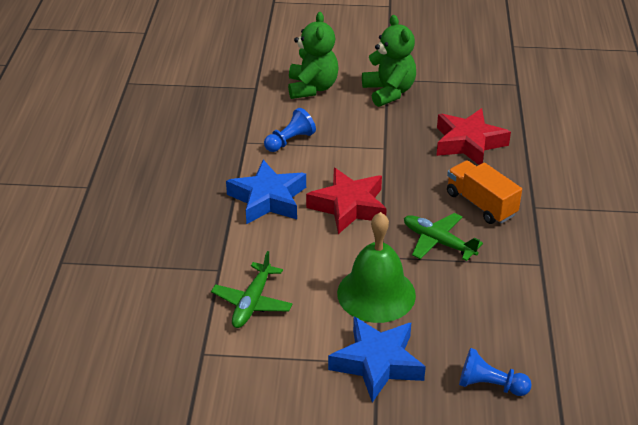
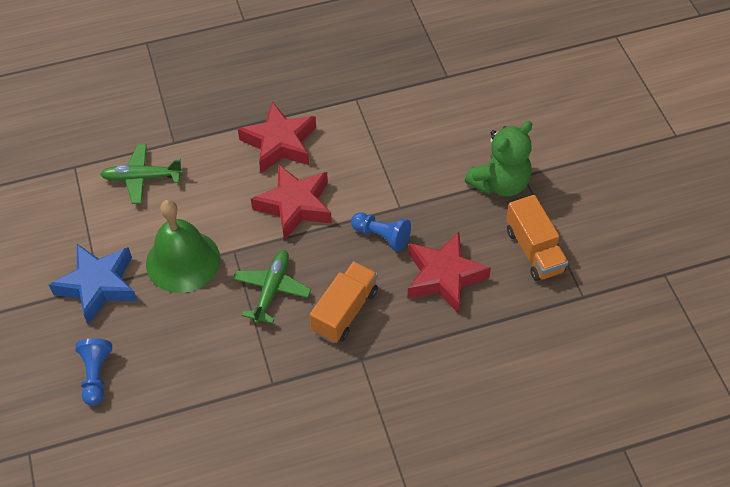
camera: 70 degrees right, 15 degrees up
blue star [226,160,306,224] -> red star [238,101,316,173]
blue pawn [264,108,316,152] -> blue pawn moved to [351,212,411,252]
green teddy bear [288,12,339,99] -> none
none -> orange truck [506,195,568,281]

